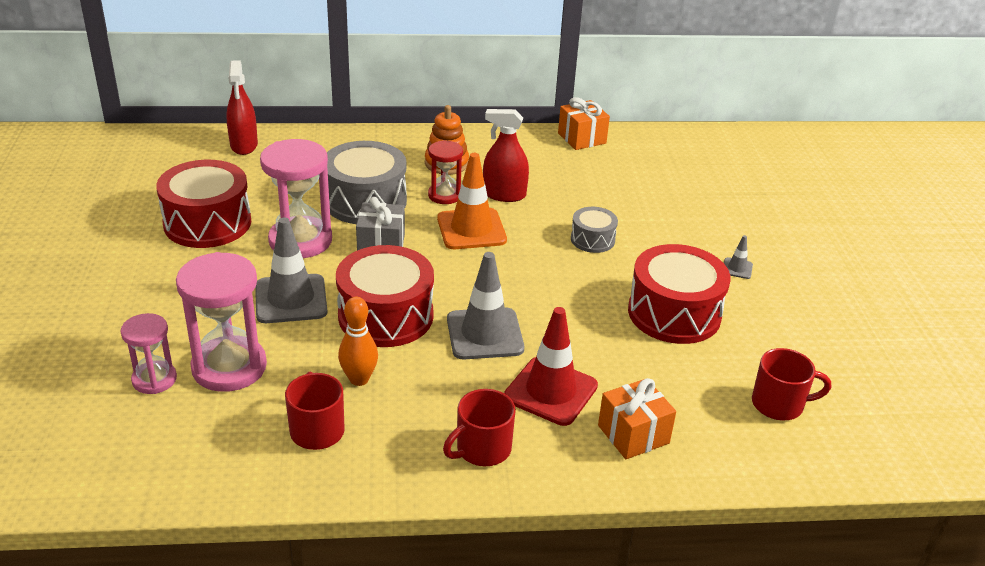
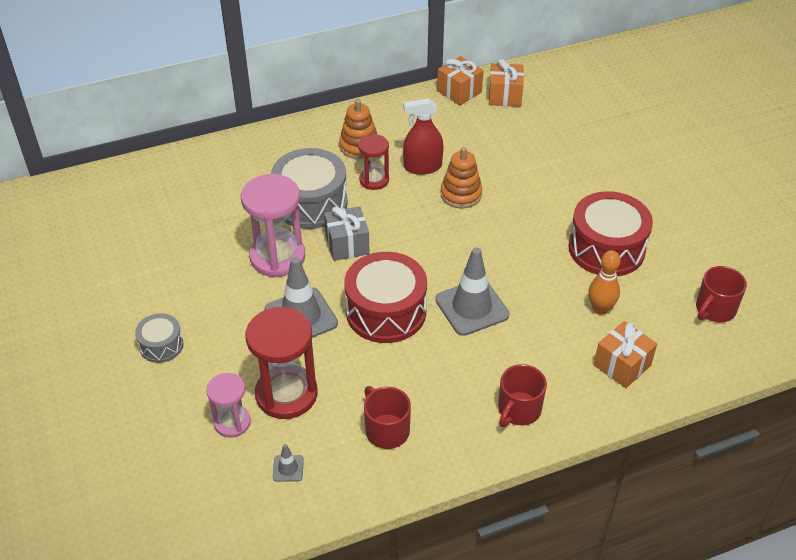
camera: 15 degrees left, 10 degrees up
red drum [156,160,251,248] -> none
pink hourglass [176,252,267,392] -> red hourglass [245,307,318,419]
red spray bottle [226,60,258,155] -> none
orange bowling pin [338,297,378,386] -> orange bowling pin moved to [588,250,621,315]
orange traffic cone [437,153,507,249] -> none
red traffic cone [504,307,598,426] -> none
grey drum [571,207,618,253] -> grey drum moved to [135,313,183,363]
grey traffic cone [724,235,753,279] -> grey traffic cone moved to [273,444,304,482]
red mug [752,348,831,420] -> red mug turned 150 degrees clockwise [696,266,747,322]
none -> orange stacking toy [441,147,482,208]
none -> orange gift [489,59,524,107]

